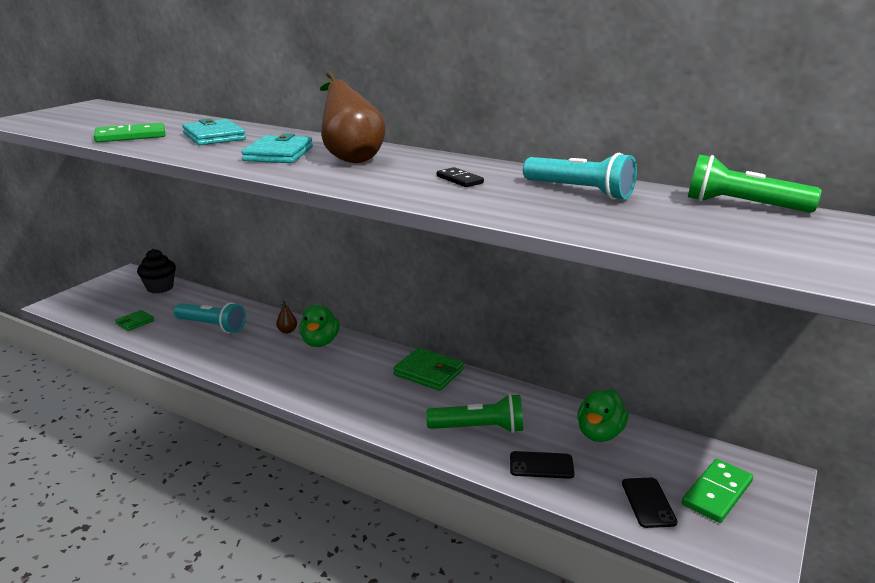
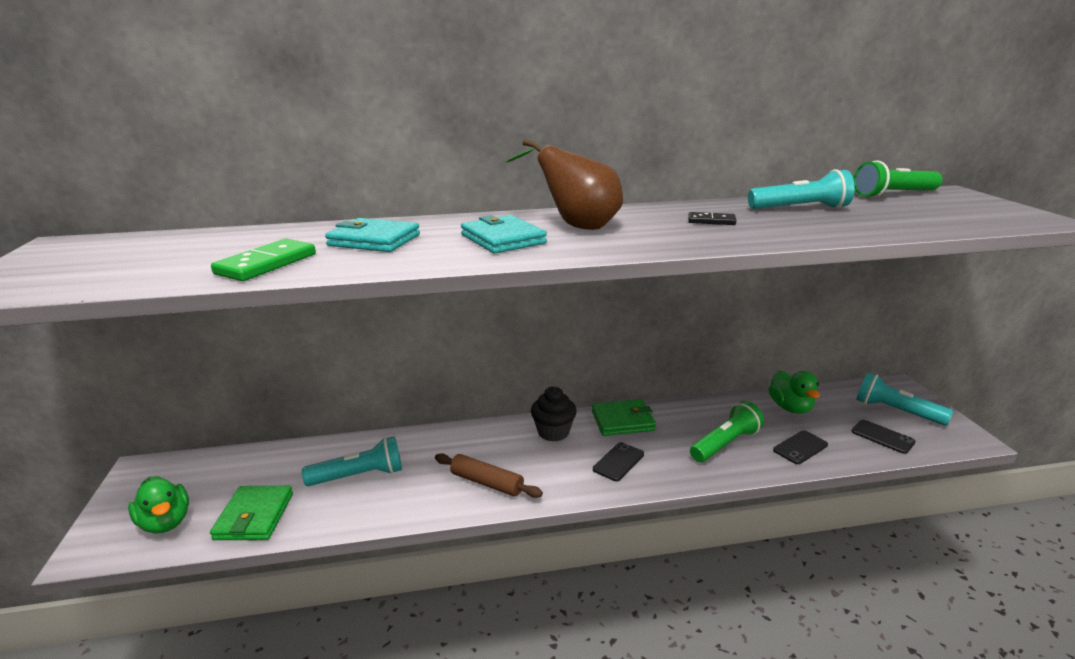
camera: 40 degrees left, 0 degrees up
green wallet [115,310,154,331] -> green wallet [210,486,293,540], size x1.70
black cupcake [137,249,176,293] -> black cupcake moved to [531,387,577,442]
brown pear [276,301,297,334] -> none
green duck [299,305,340,347] -> green duck moved to [128,476,189,534]
green domino [682,459,753,523] -> turquoise flashlight [856,373,953,426]
none -> brown rolling pin [435,453,543,498]
none -> black phone [593,442,644,481]

